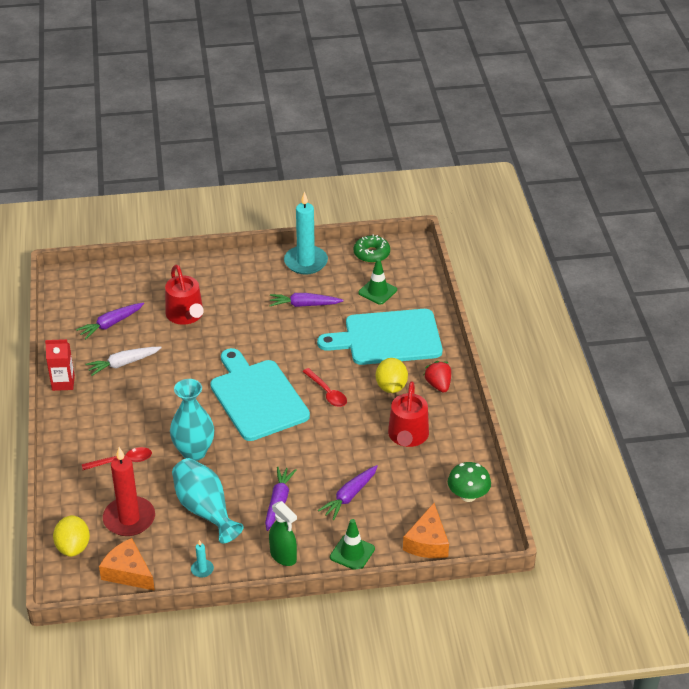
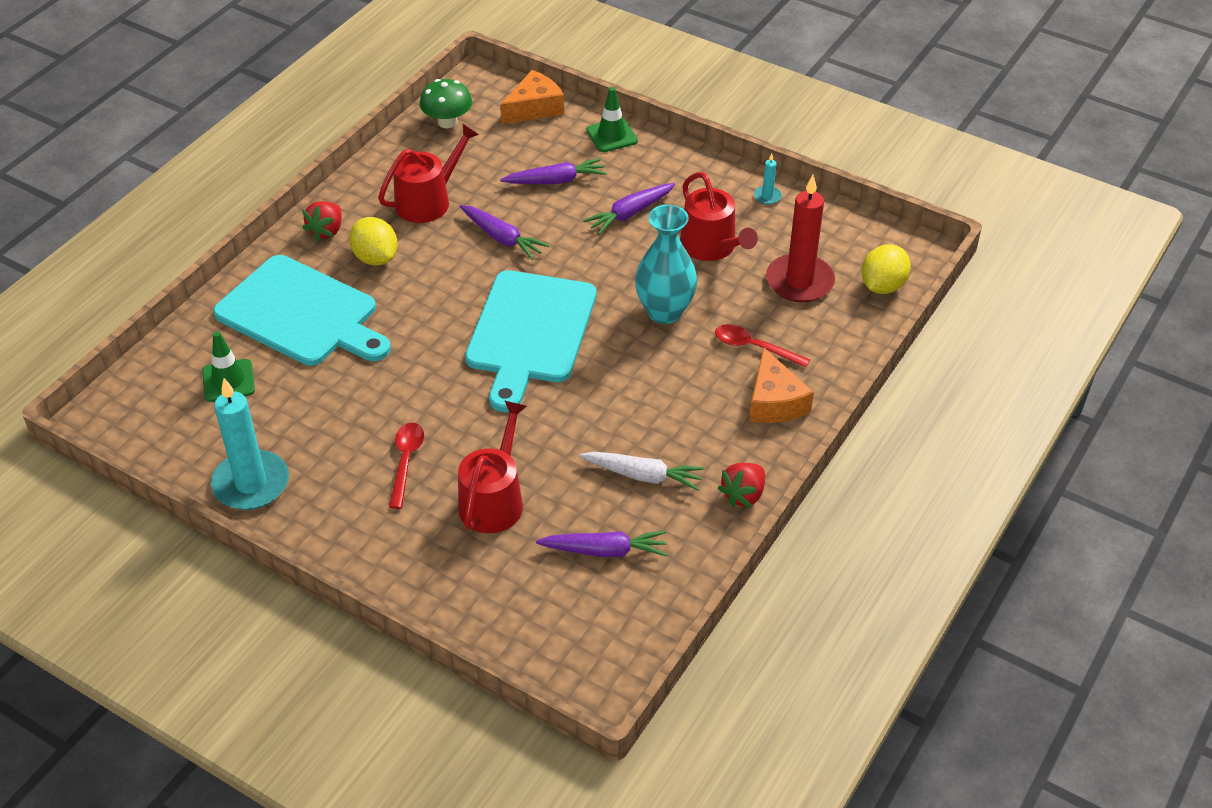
camera: 140 degrees left, 5 degrees up
red carton [45,339,75,391] -> red strawberry [718,463,765,508]
orange cheese [99,538,155,591] -> orange cheese moved to [749,347,814,423]
turquoise vase [172,458,244,543] -> red watering can [680,172,758,261]
purple carrot [269,293,344,307] -> purple carrot moved to [460,205,549,260]
green spray bottle [269,501,297,566] -> none
red spoon [302,368,347,407] -> red spoon moved to [389,423,424,509]
green donut [354,234,390,263] -> none
yellow lemon [376,358,408,393] -> yellow lemon turned 75 degrees counterclockwise [349,217,398,266]

